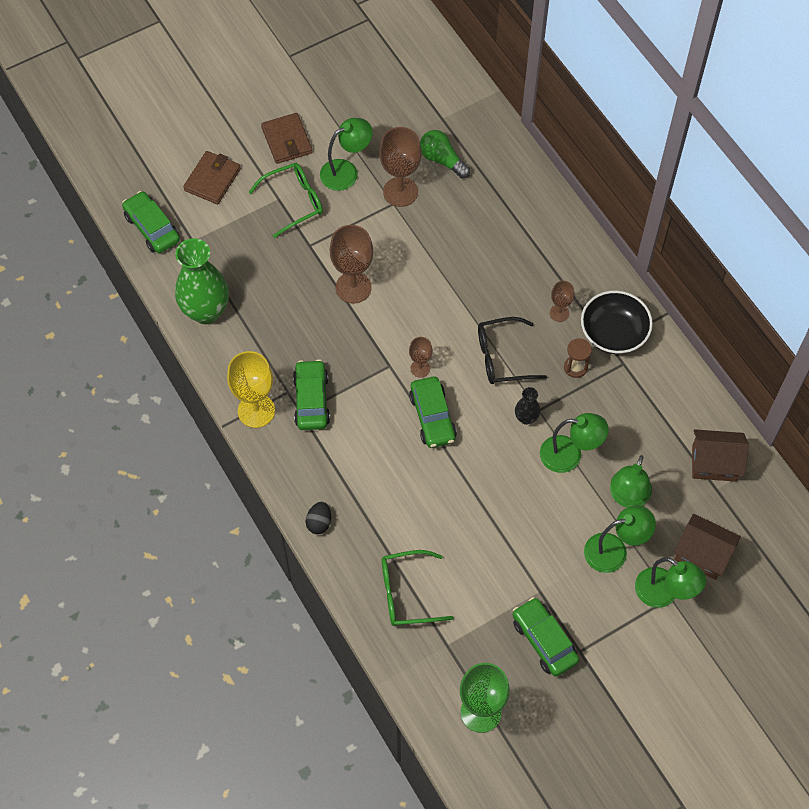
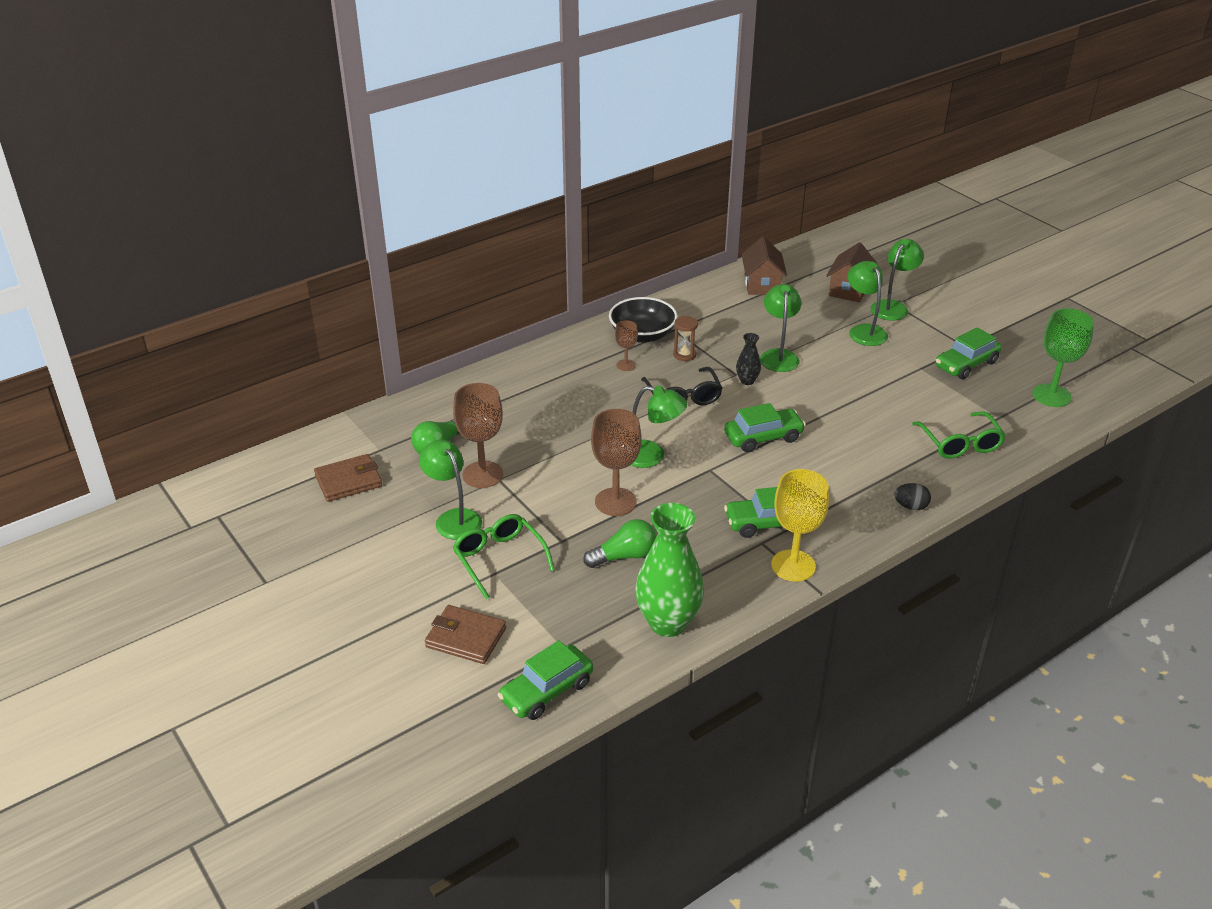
camera: 95 degrees left, 25 degrees down
brown wallet [261,113,313,164] -> brown wallet moved to [314,454,382,502]
brown goblet [409,337,433,378] -> none
green lamp [610,455,652,507] -> green lamp moved to [631,385,687,468]
none -> green light bulb [583,519,656,568]

